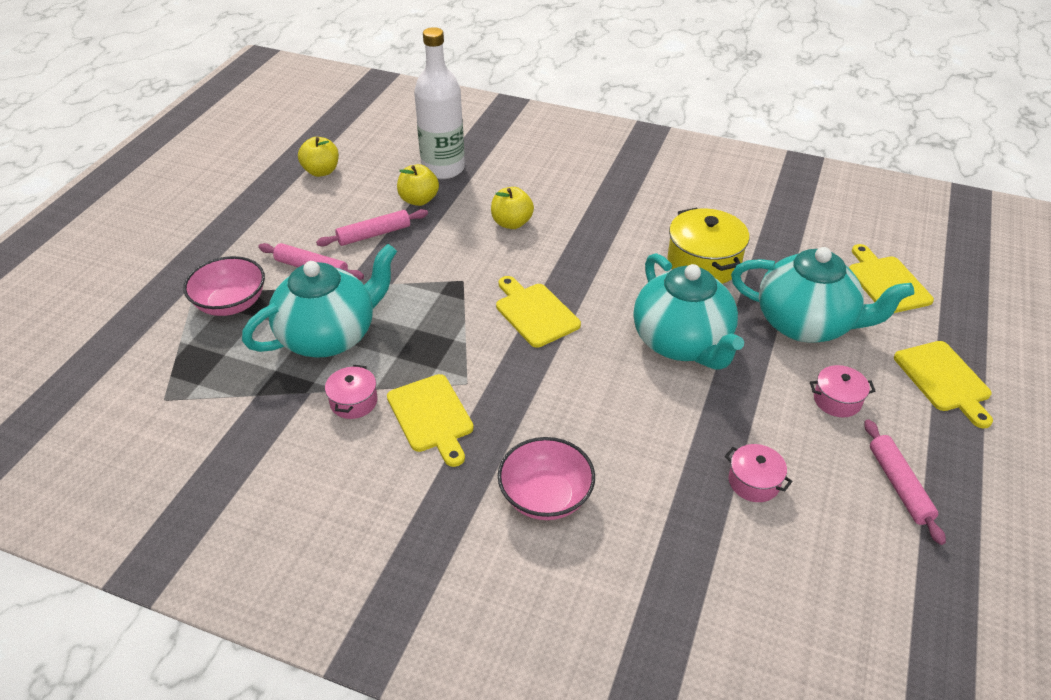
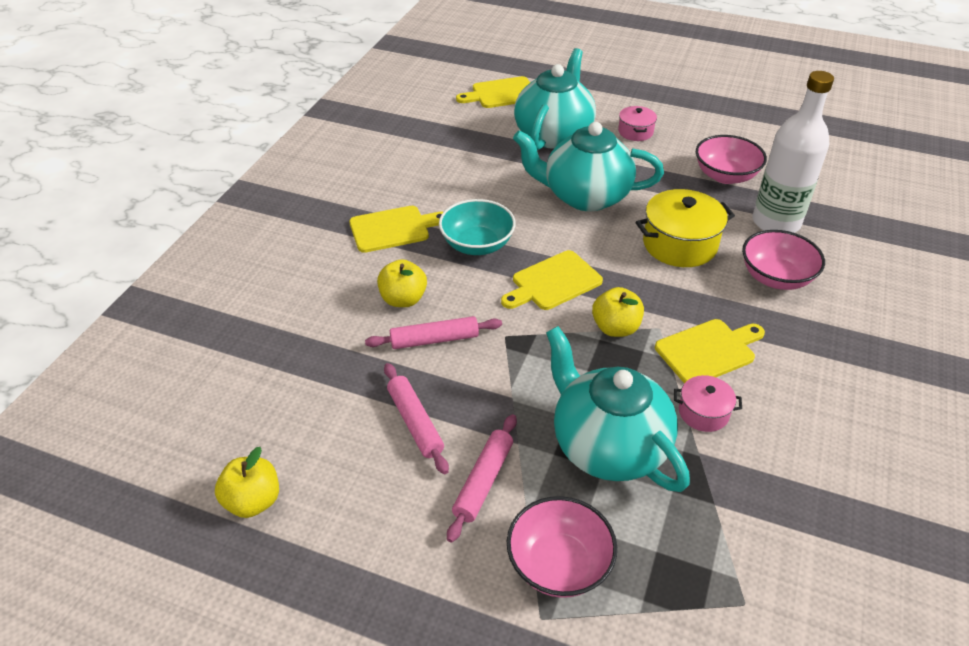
camera: 90 degrees left, 0 degrees up
yellow apple [397,164,439,206] -> yellow apple moved to [592,287,644,337]
white bottle [414,27,465,179] -> white bottle moved to [752,71,834,233]
turquoise teapot [634,253,744,370] -> turquoise teapot turned 150 degrees counterclockwise [513,122,664,211]
yellow pot [668,208,749,284] -> yellow pot moved to [636,189,735,267]
pink pot [725,444,793,502] -> pink bowl [696,135,767,184]
pink rolling pin [864,419,946,545] -> pink rolling pin moved to [365,316,502,349]
yellow cutting board [894,341,993,428] -> yellow cutting board moved to [349,206,443,253]
none -> turquoise bowl [439,199,516,255]

